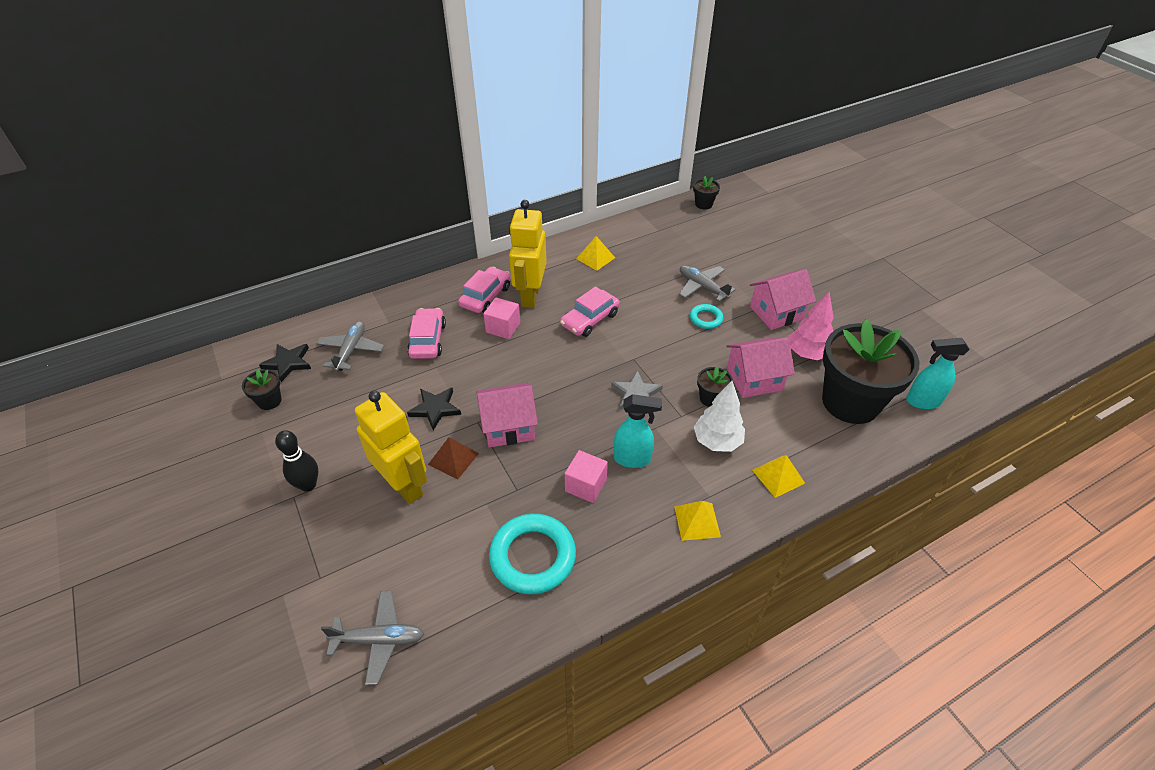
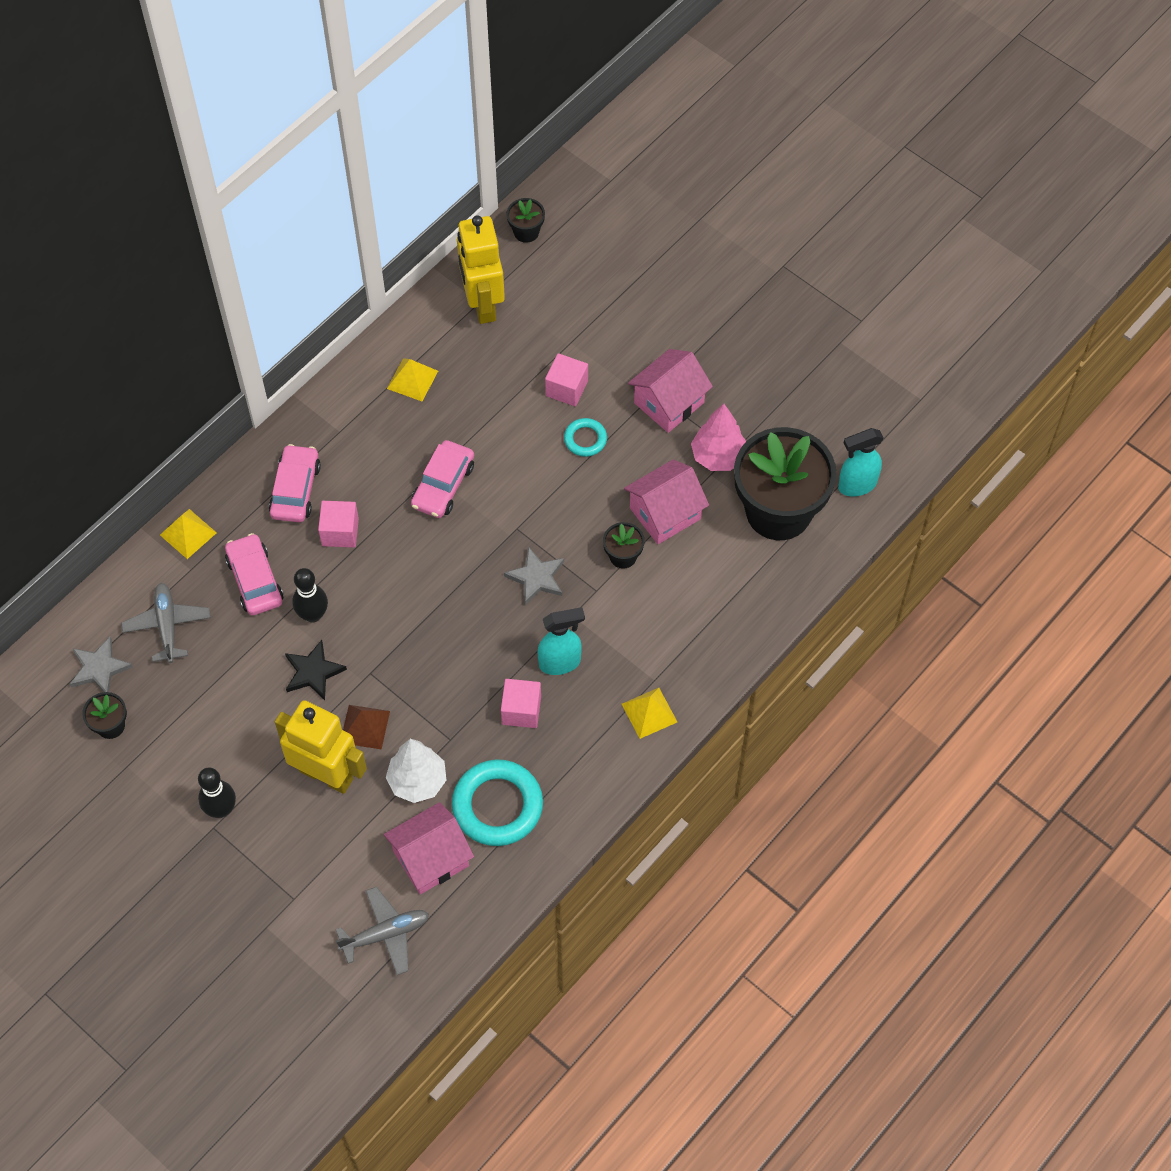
camera: 20 degrees left, 15 degrees up
black star [259,344,311,382] -> grey star [70,637,133,692]
pink house [476,383,538,448] -> pink house moved to [384,802,474,894]
yellow robot [509,200,547,308] -> yellow robot moved to [457,215,505,324]
grey plane [679,265,736,302] -> pink cube [545,353,588,406]
white tree [694,381,745,452] -> white tree moved to [386,739,446,803]
yellow pyramid [752,455,805,498] -> yellow pyramid moved to [160,509,217,559]
none -> black bowling pin [292,568,328,622]

